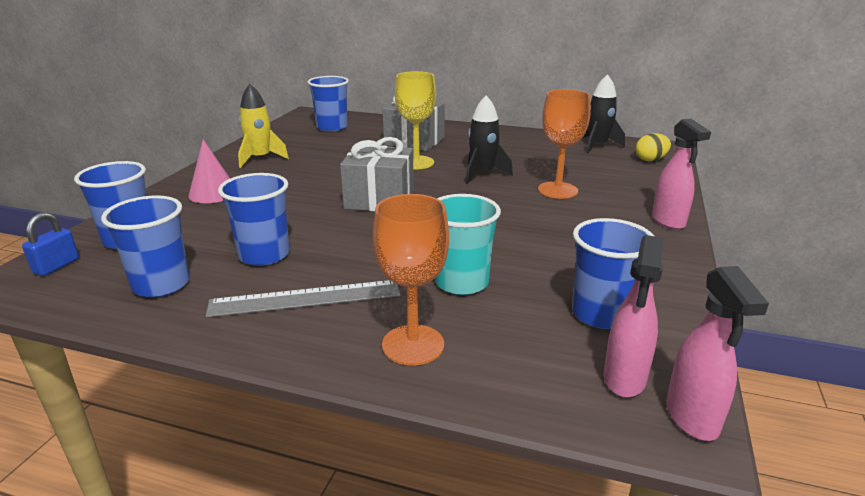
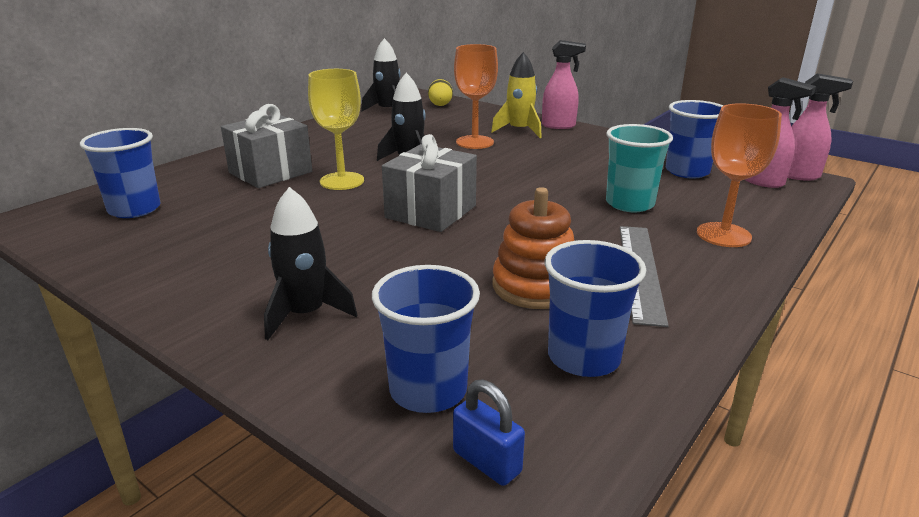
camera: 70 degrees left, 0 degrees up
pink cone [188,140,230,203] -> black rocket [264,187,357,340]
blue cup [218,173,290,266] -> orange stacking toy [493,187,574,309]
yellow rocket [238,84,289,168] -> yellow rocket moved to [491,52,542,138]

